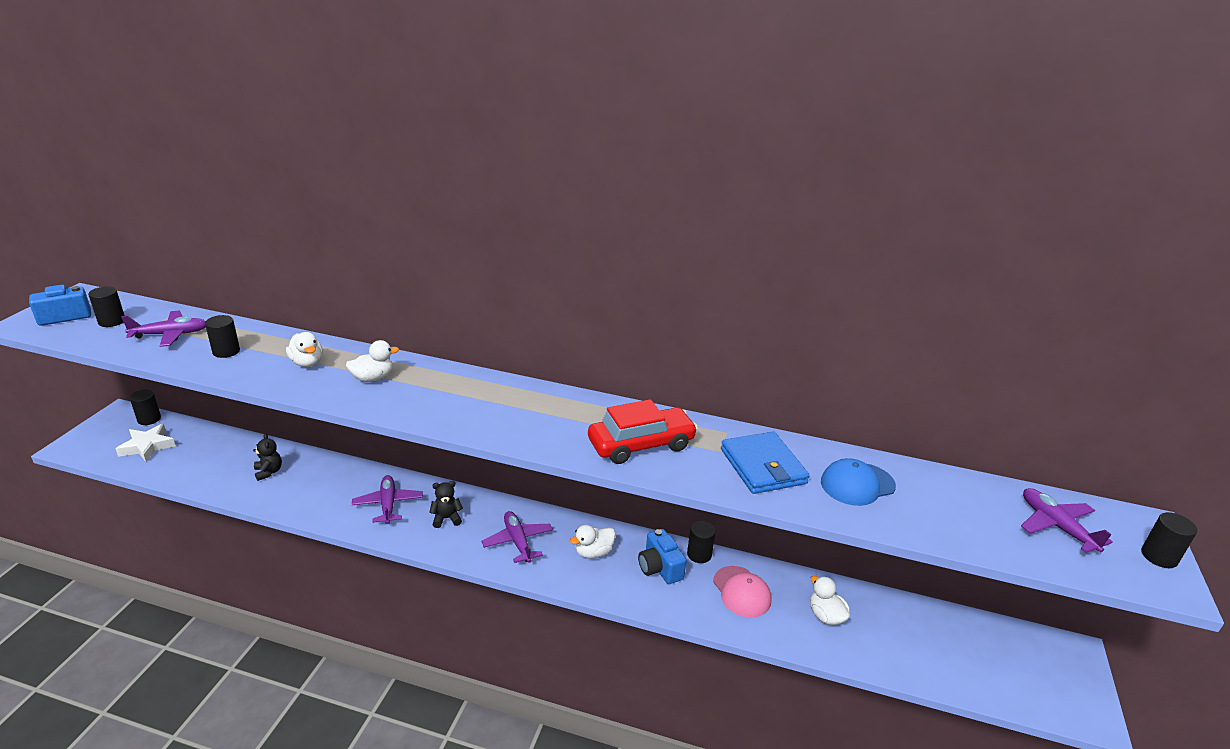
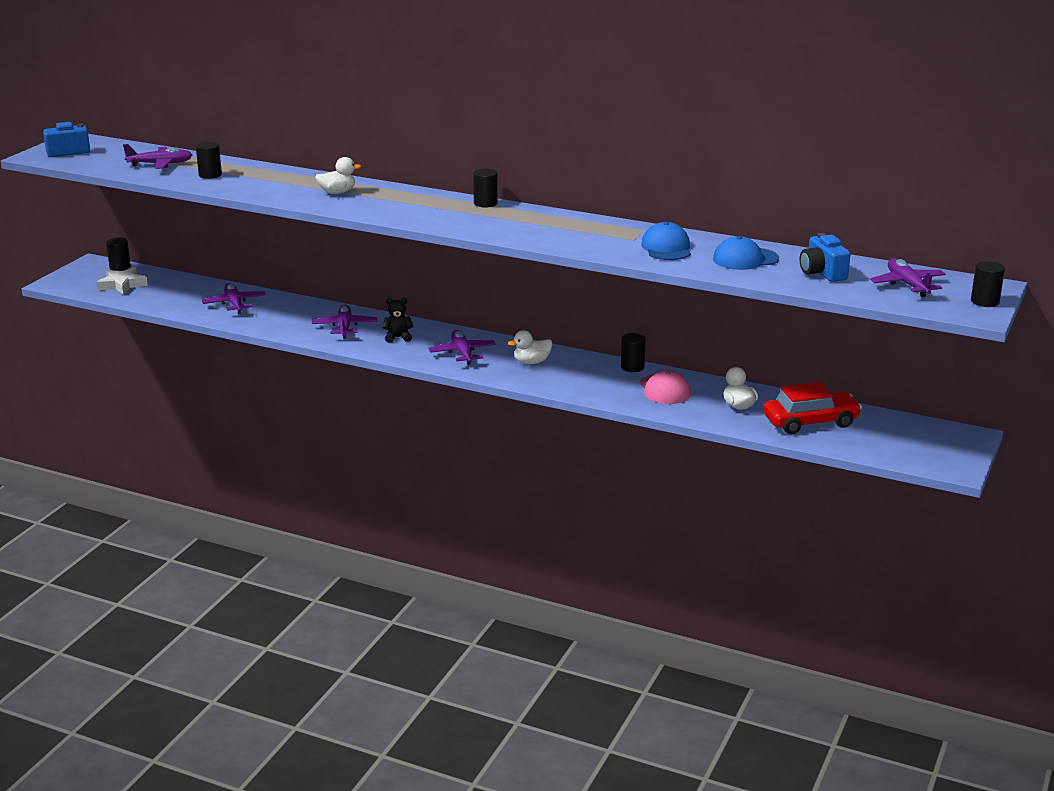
camera: 10 degrees right, 5 degrees down
black cylinder [88,286,125,327] -> black cylinder moved to [473,168,498,208]
black teddy bear [253,433,282,481] -> purple plane [202,283,266,314]
white duck [286,332,323,367] -> none
red car [588,399,698,464] -> red car moved to [763,382,862,434]
blue camera [638,529,687,584] -> blue camera moved to [800,233,851,282]
blue wallet [721,432,810,494] -> blue cap [641,222,691,260]

